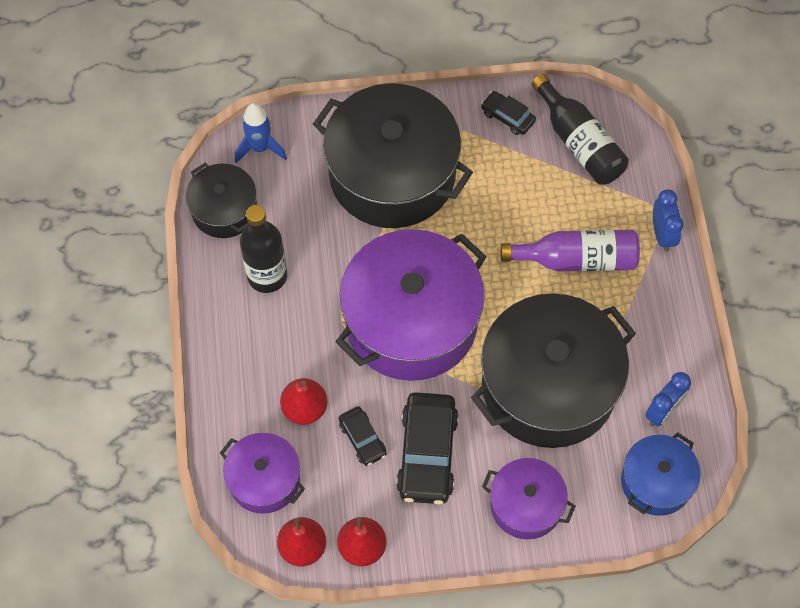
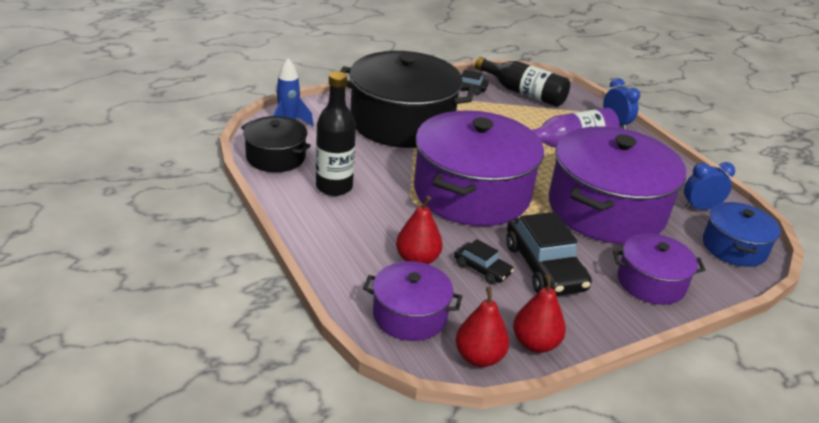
camera: 25 degrees left, 30 degrees down
black pot [471,293,636,448] -> purple pot [549,126,686,244]
blue clock [645,372,691,426] -> blue clock turned 120 degrees counterclockwise [684,162,735,210]

